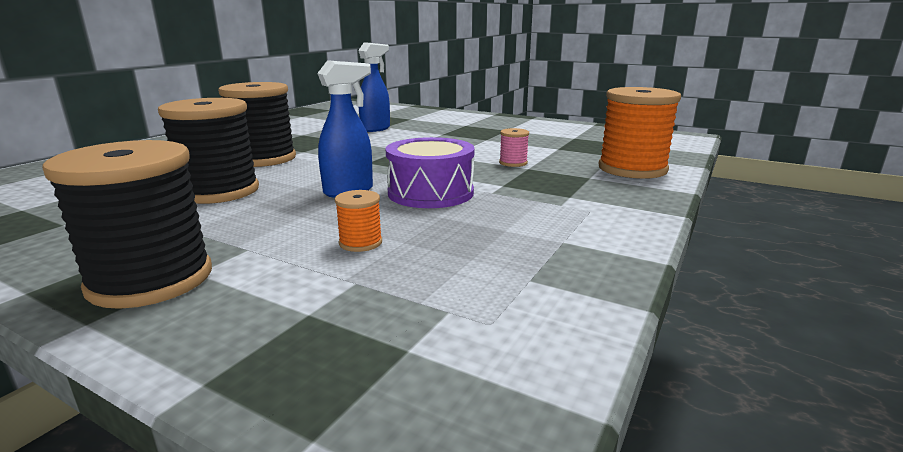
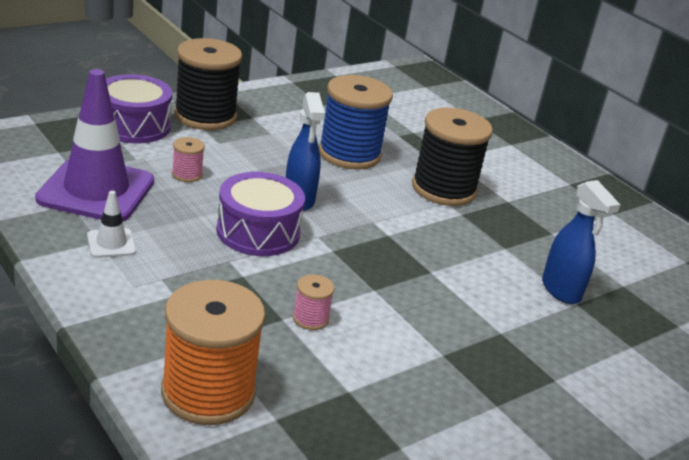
camera: 110 degrees right, 10 degrees up
black spool [158,98,259,204] -> blue spool [319,75,393,170]
orange spool [335,190,382,252] -> pink spool [172,137,205,182]
none -> purple traffic cone [35,69,154,221]
none -> white traffic cone [87,191,136,258]
none -> purple drum [106,74,172,144]

